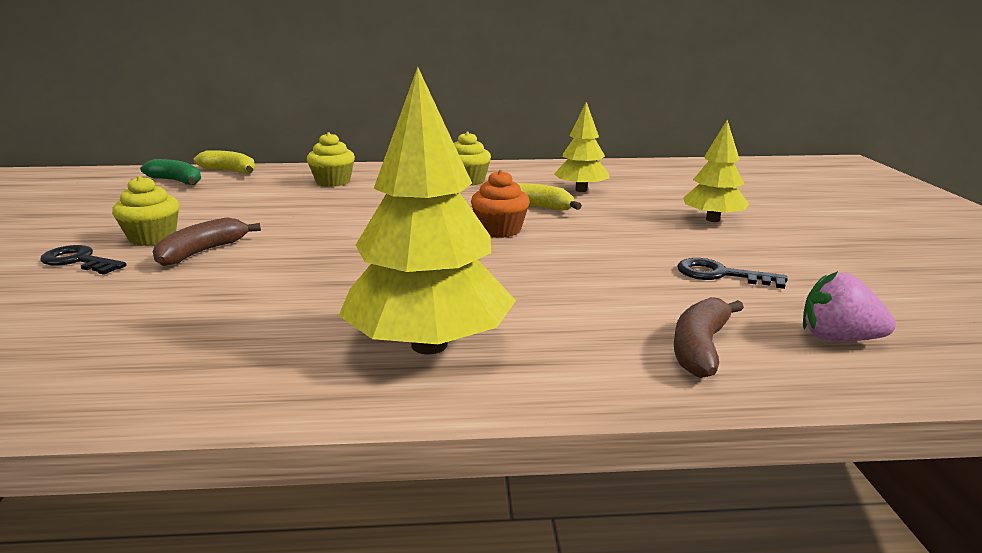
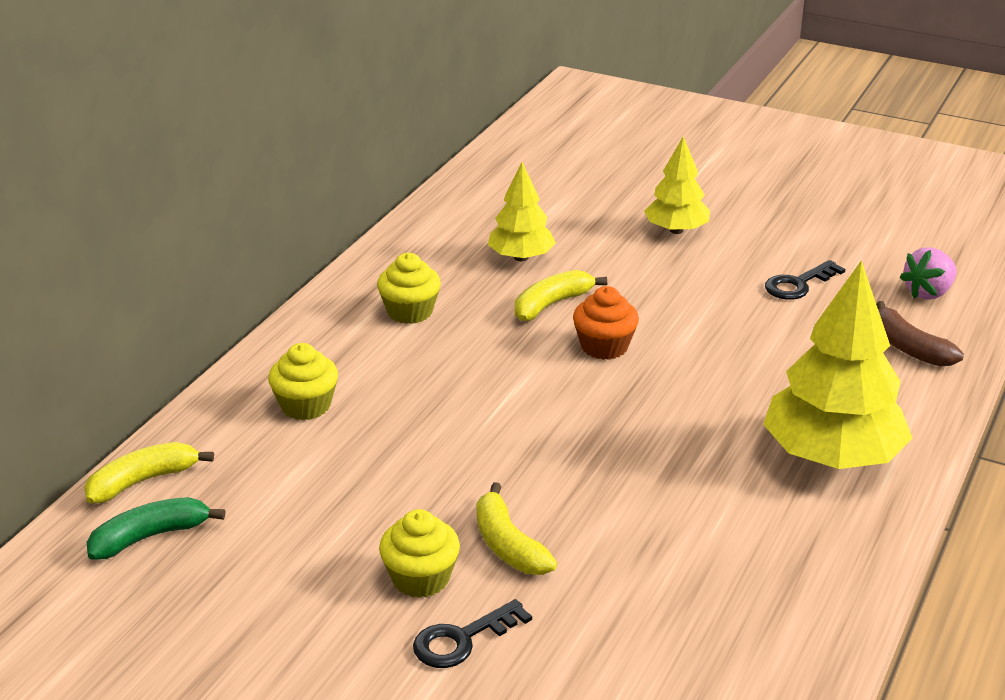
camera: 60 degrees left, 10 degrees up
brown banana [153,218,261,266] -> yellow banana [476,482,557,575]

